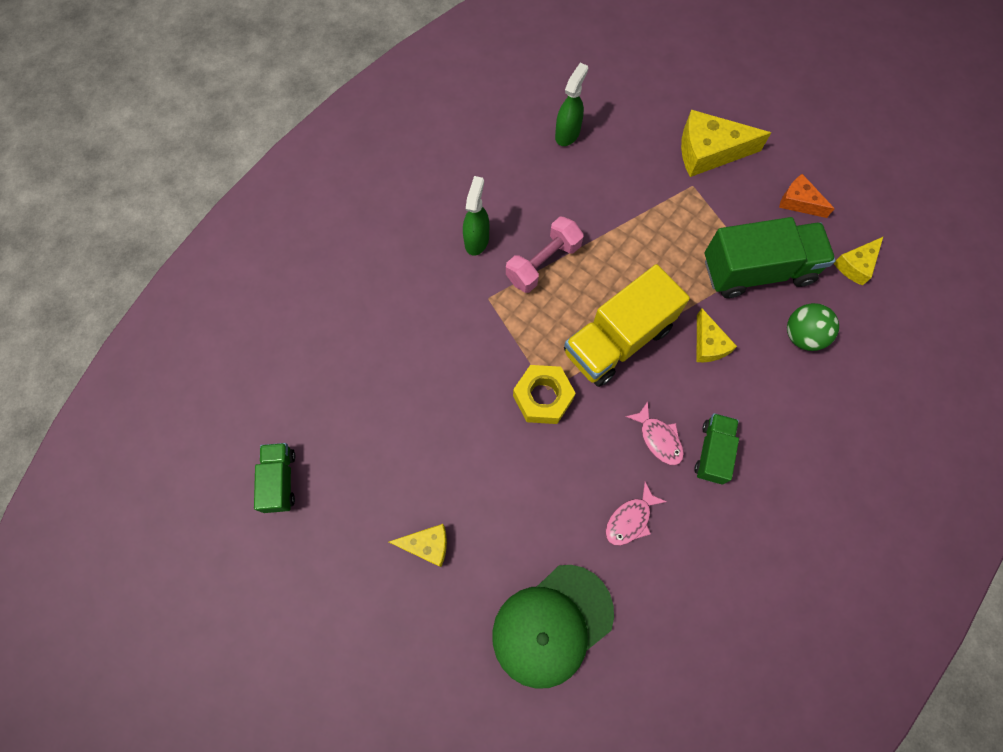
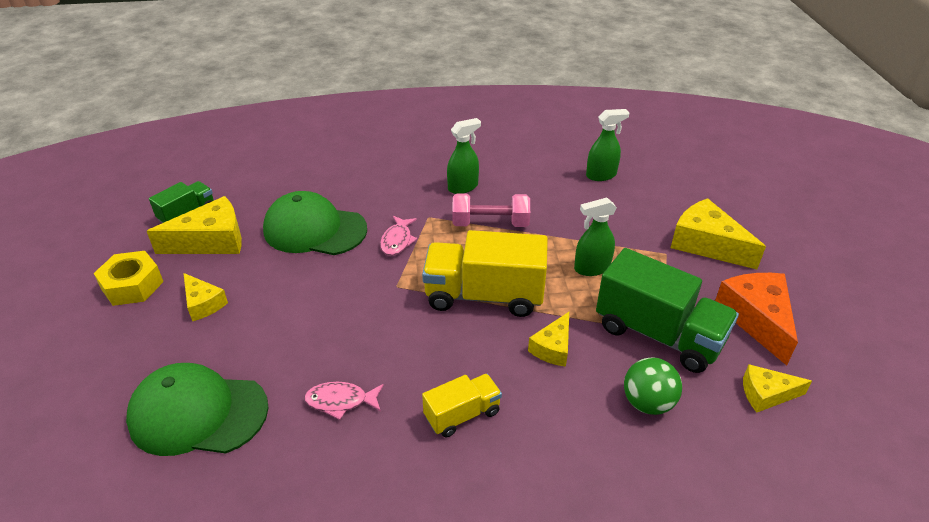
camera: 45 degrees right, 30 degrees down
yellow nut [513,365,576,424] -> yellow nut moved to [94,251,164,306]
pink fish [625,401,684,466] -> pink fish moved to [380,216,417,256]
green truck [694,413,739,484] -> yellow truck [422,374,502,437]
orange cheese [779,174,835,218] -> orange cheese [715,273,798,365], size x1.72
none -> yellow cheese [147,196,242,254]
none -> green cap [263,191,367,255]
none -> green spray bottle [574,198,617,276]

